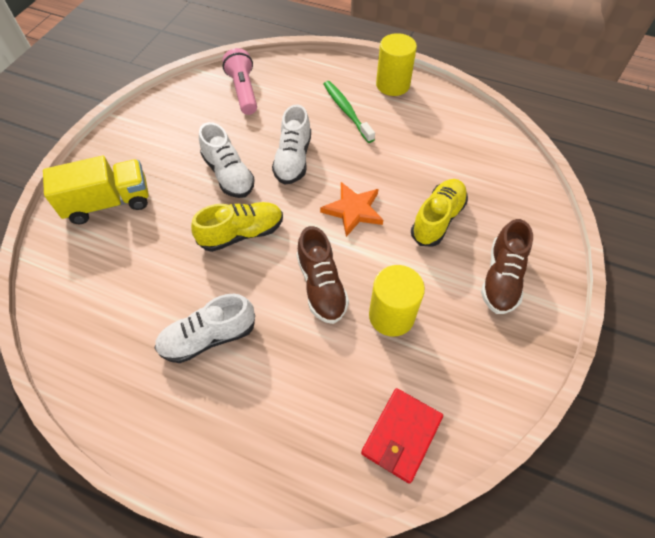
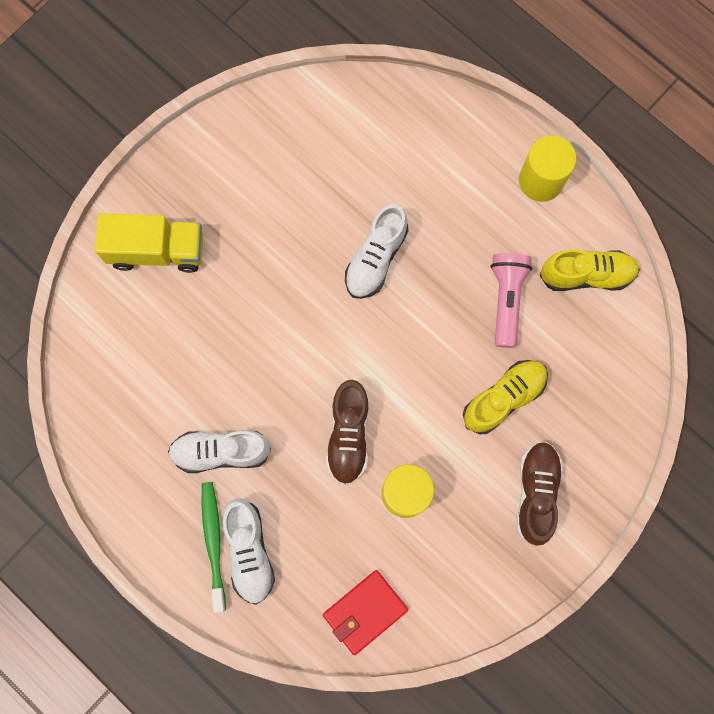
camera: 20 degrees right, 20 degrees up
yellow shoe [191,202,283,252] -> yellow shoe moved to [540,249,640,291]
white shoe [199,122,255,198] -> white shoe moved to [222,499,275,605]
pink flashlight [222,48,257,115] -> pink flashlight moved to [490,253,533,348]
orange star [320,182,383,237] -> none
green toothbrush [324,81,375,143] -> green toothbrush moved to [201,482,226,613]
brown shoe [481,219,533,314] -> brown shoe turned 150 degrees clockwise [517,442,563,546]

